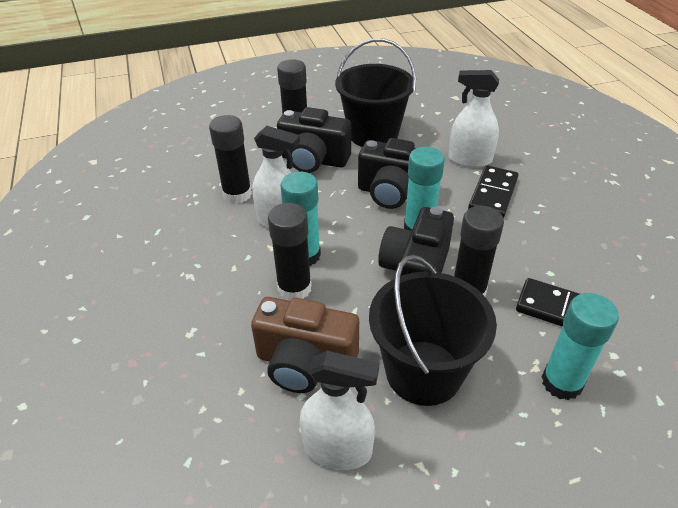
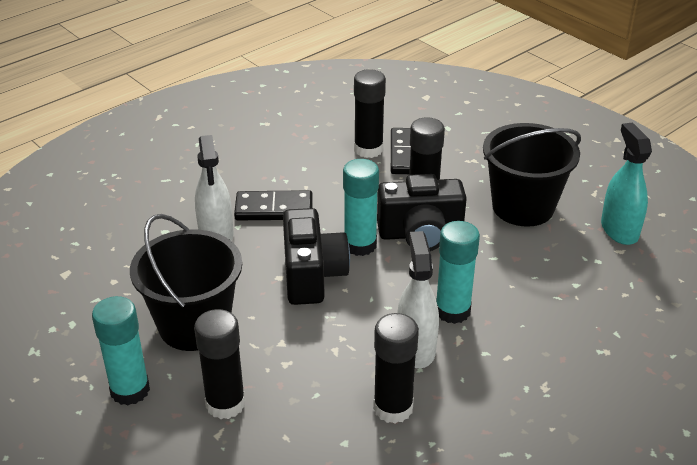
camera: 115 degrees left, 5 degrees down
brown camera [251,297,359,393] -> none
black glue stick [268,203,312,301] -> black glue stick moved to [354,69,386,158]
black camera [277,107,351,173] -> none
white spray bottle [300,351,379,470] -> turquoise spray bottle [601,122,652,245]
turquoise glue stick [542,293,619,400] -> turquoise glue stick moved to [92,296,150,405]

